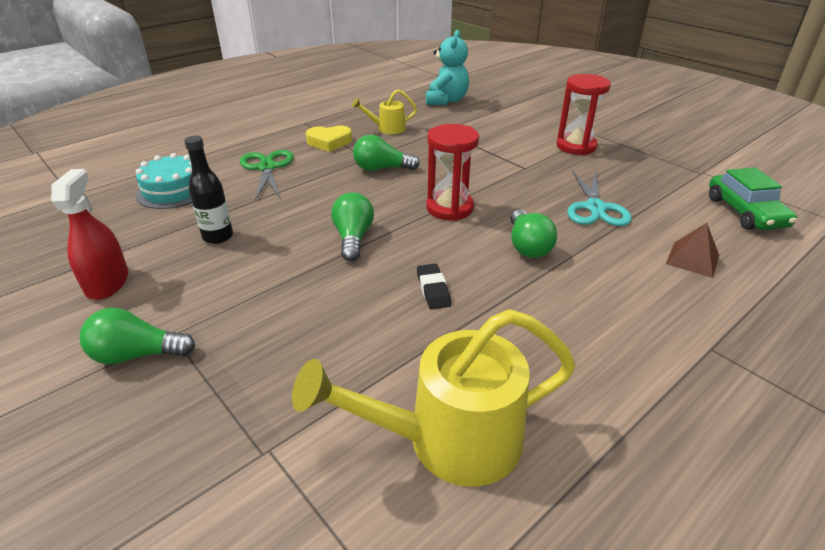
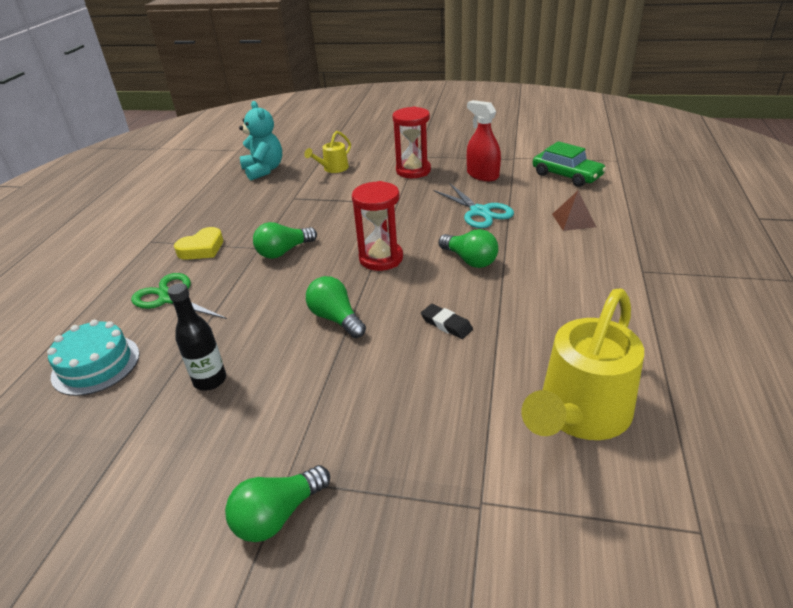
camera: 35 degrees left, 0 degrees up
red spray bottle [51,169,128,300] -> red spray bottle moved to [467,100,501,181]
yellow watering can [352,89,417,134] -> yellow watering can moved to [304,131,351,173]

